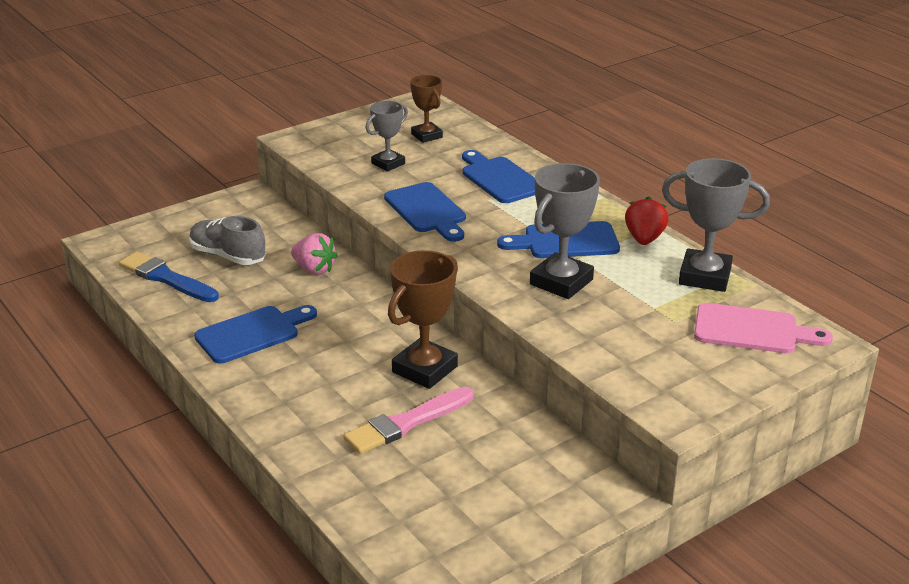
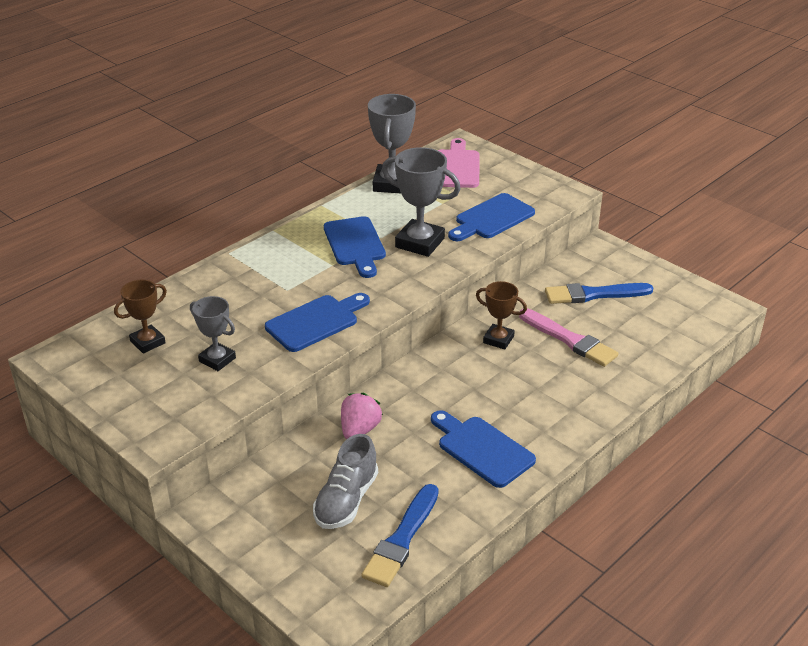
camera: 100 degrees left, 5 degrees up
brown trophy [388,250,458,389] -> brown trophy [476,281,527,350], size x0.61
blue cutting board [462,150,535,203] -> blue cutting board moved to [448,193,535,241]
red strawberry [625,197,669,245] -> none
none -> blue brush [545,283,653,304]

